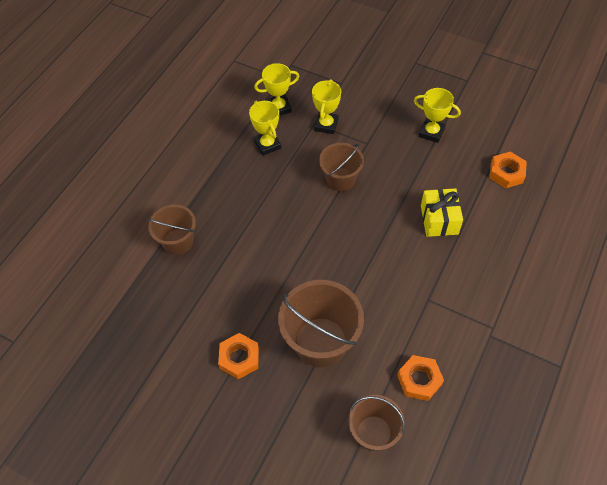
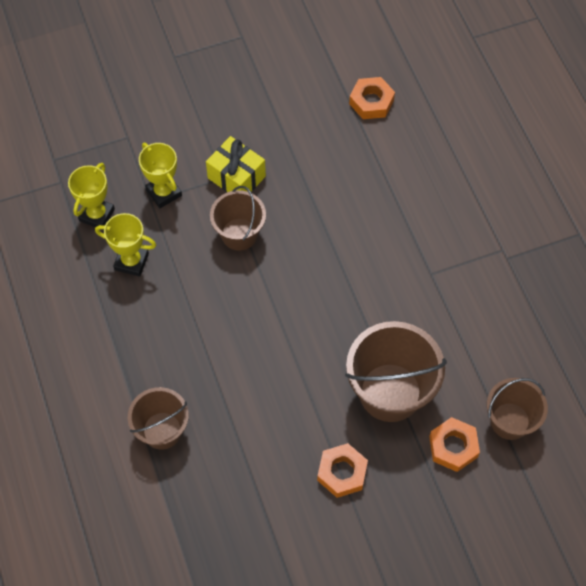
camera: 50 degrees left, 5 degrees up
orange nut [397,355,444,401] -> orange nut moved to [429,417,480,472]
yellow trophy [414,88,461,143] -> none
yellow gift [421,188,463,237] -> yellow gift moved to [206,136,266,192]

